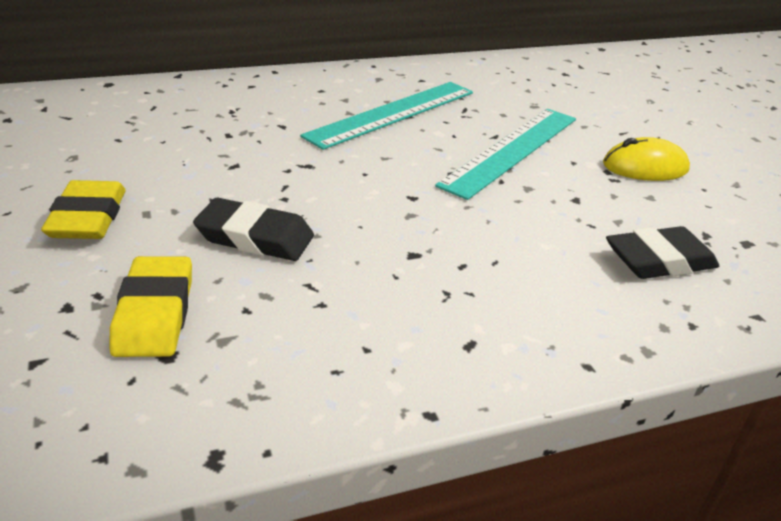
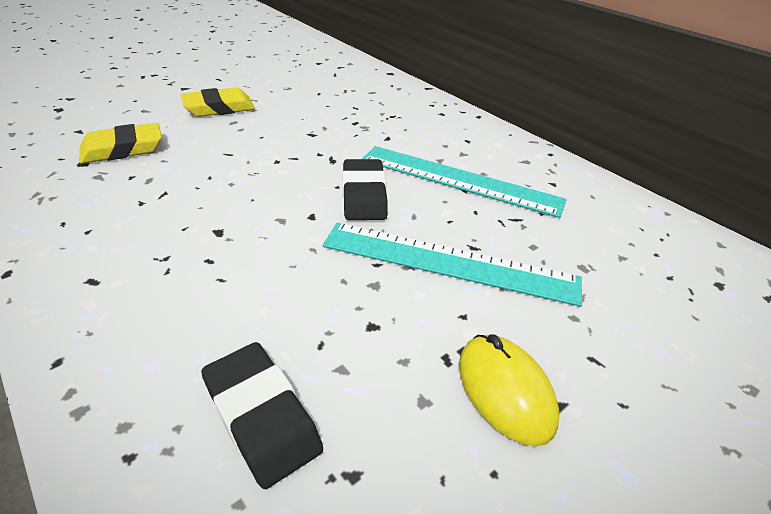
camera: 70 degrees right, 5 degrees up
black eraser [193,198,314,261] -> black eraser moved to [342,159,388,220]

